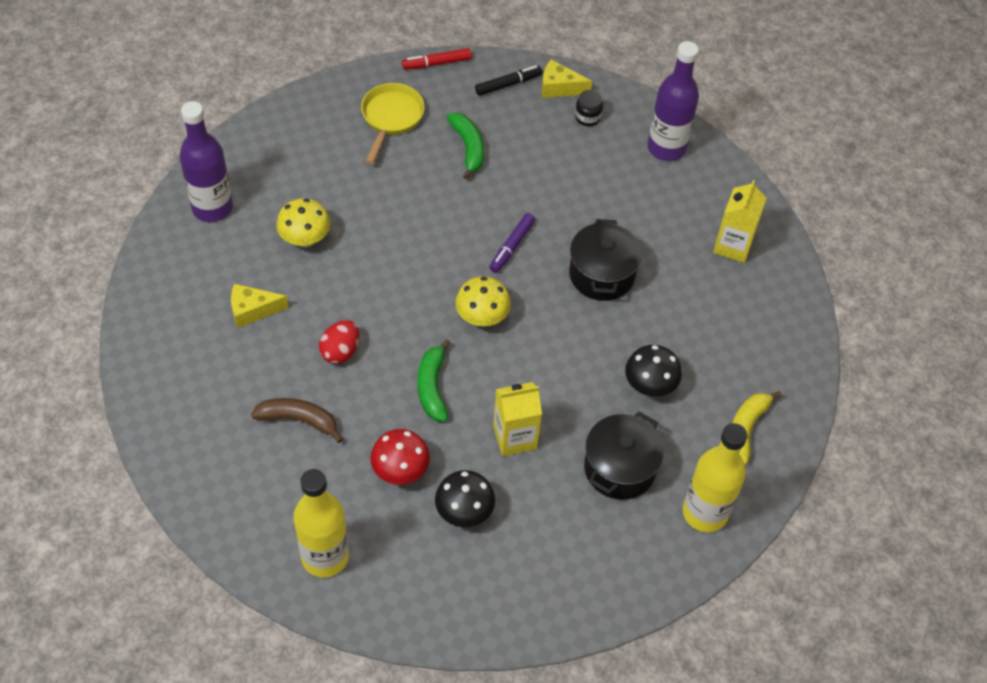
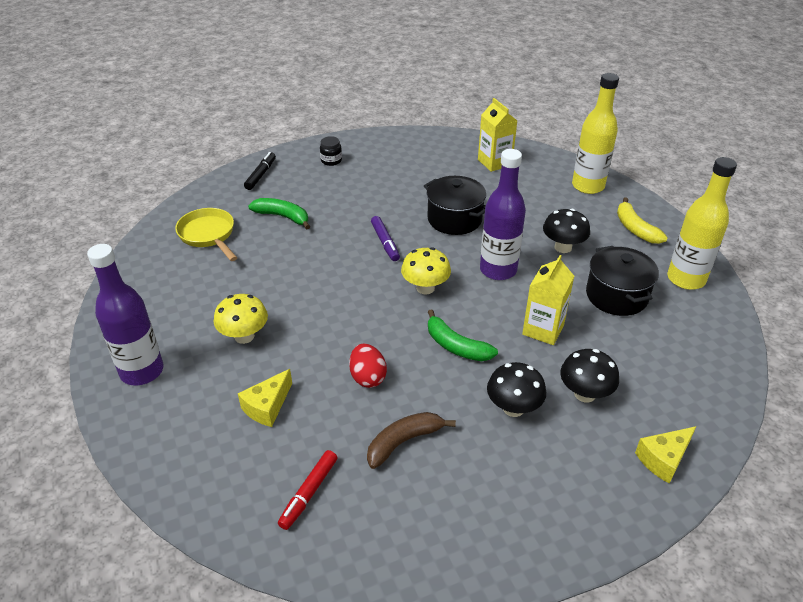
camera: 45 degrees left, 15 degrees down
yellow bottle [293,469,349,578] -> yellow bottle moved to [572,73,619,194]
red mushroom [370,429,430,485] -> black mushroom [487,362,546,417]
red marker [402,48,472,70] -> red marker moved to [278,450,338,530]
yellow cheese [542,60,592,98] -> yellow cheese moved to [635,426,696,484]
purple bottle [648,41,699,161] -> purple bottle moved to [480,149,526,280]

